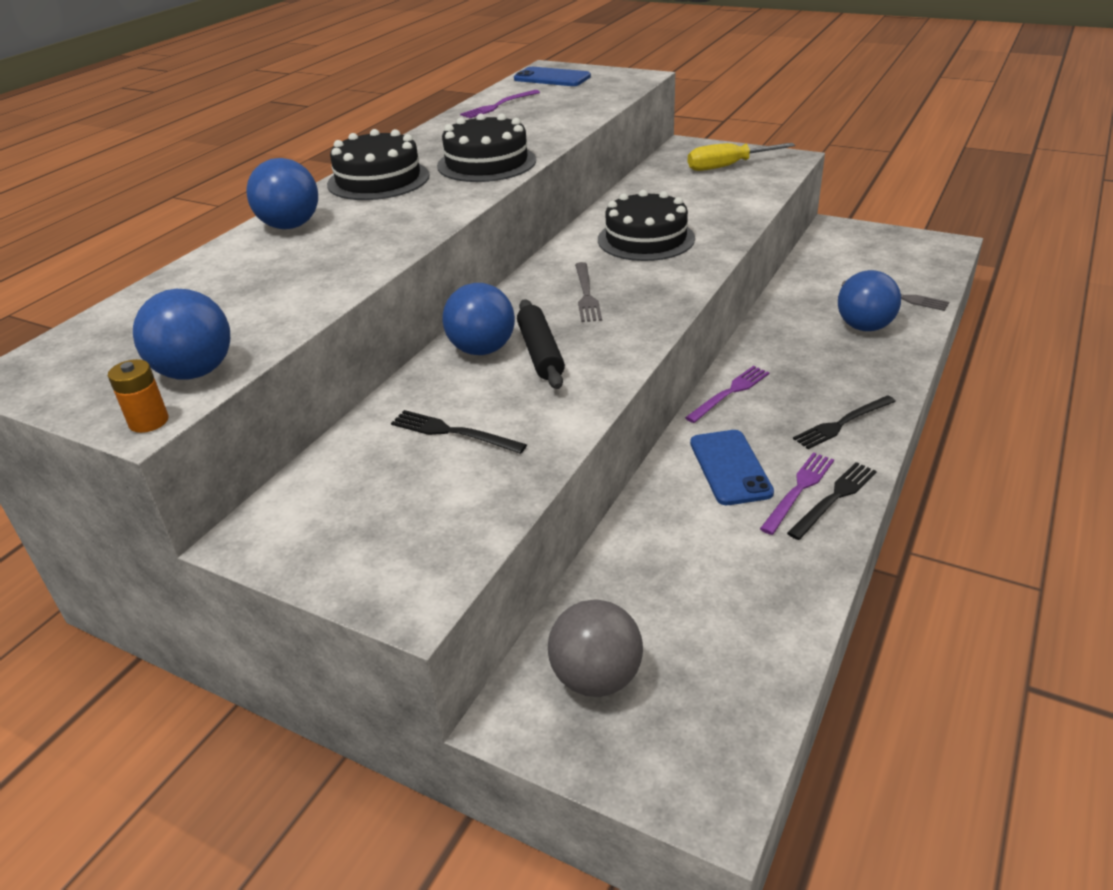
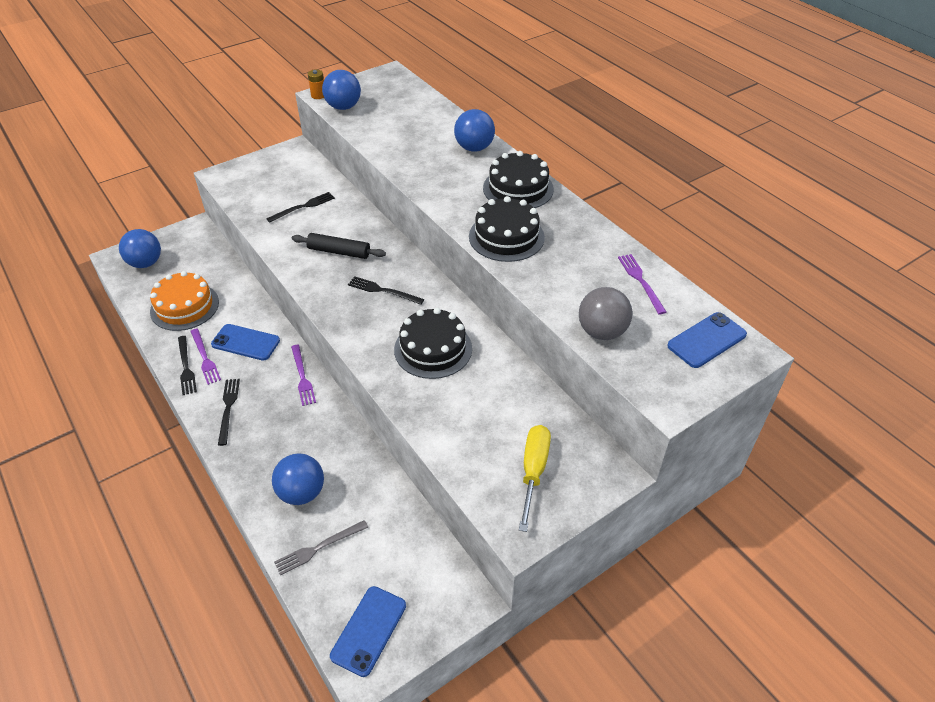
camera: 115 degrees right, 10 degrees up
blue ball [443,283,515,355] -> blue ball moved to [119,229,161,268]
grey ball [548,599,643,697] -> grey ball moved to [579,287,633,340]
grey fork [575,262,602,322] -> black fork [348,276,424,305]
none -> orange cake [150,271,219,331]
none -> blue phone [330,586,406,677]

